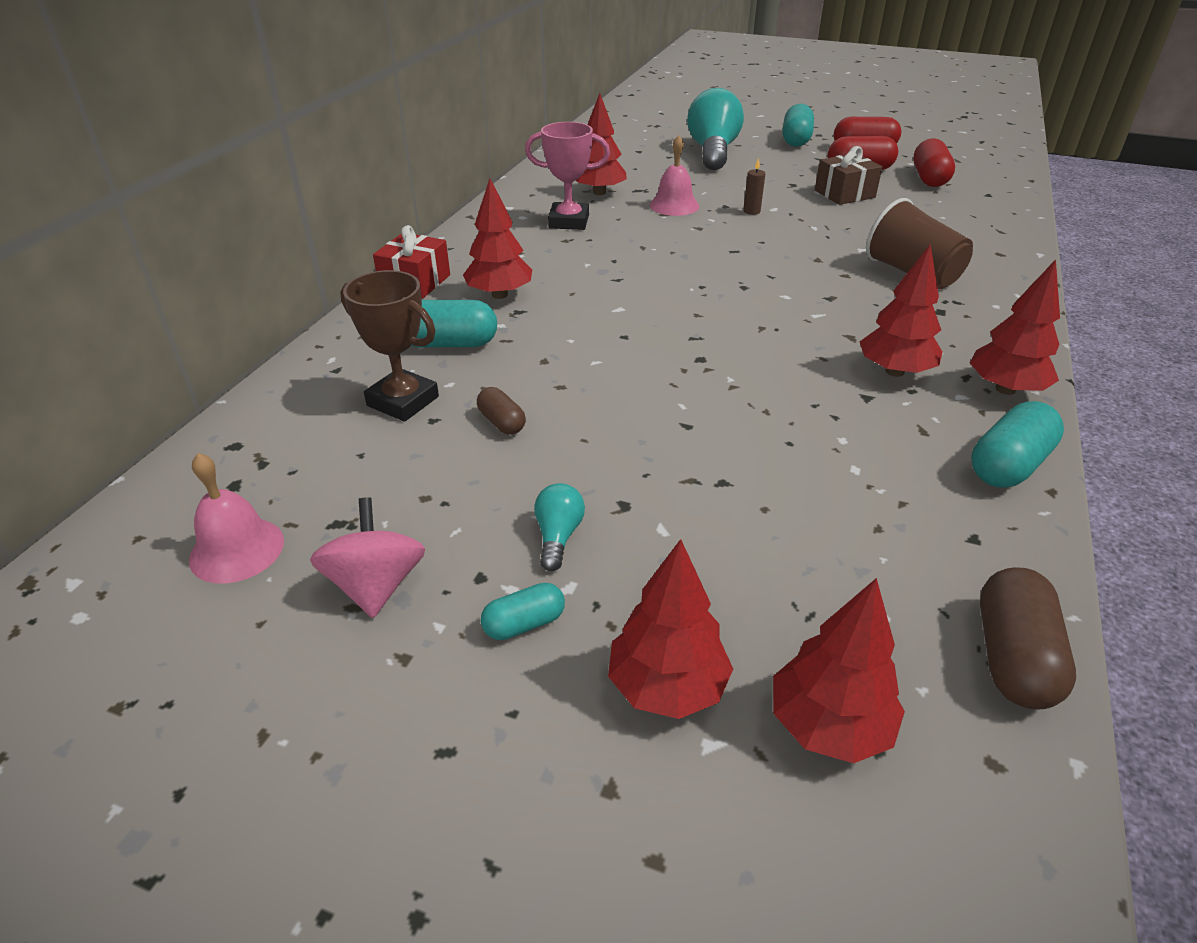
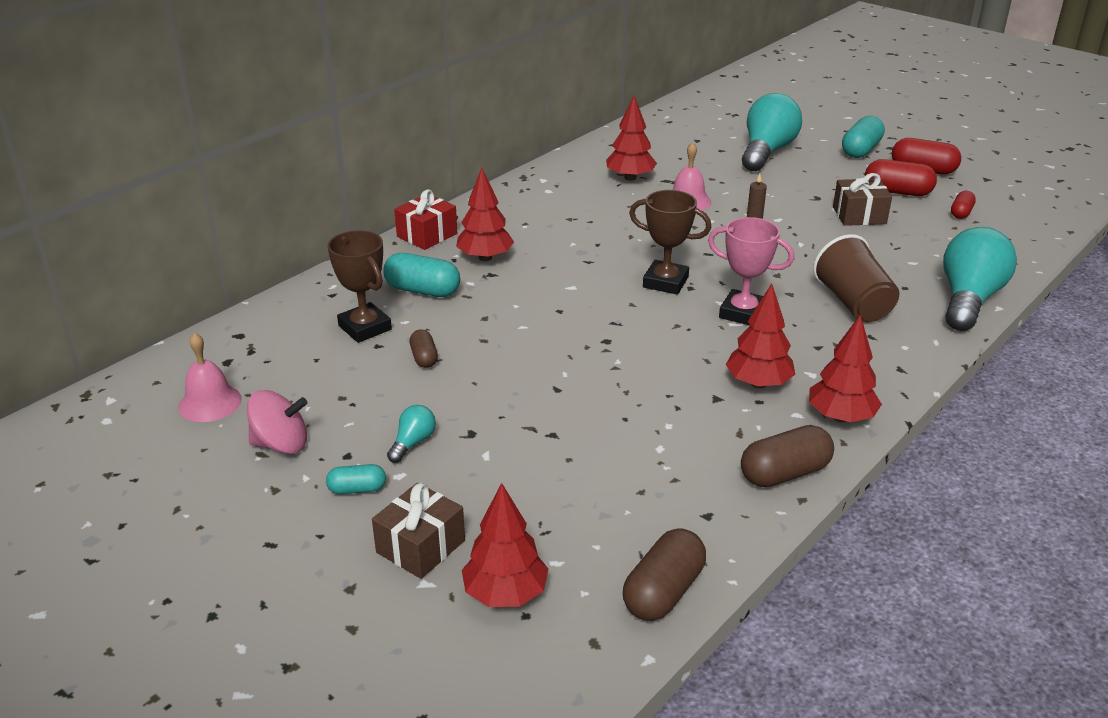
camera: 20 degrees right, 5 degrees down
pink spinning top [310,497,425,618] -> pink spinning top turned 75 degrees clockwise [247,390,307,454]
pink trophy [525,122,610,230] -> pink trophy moved to [708,217,794,325]
red tree [608,539,733,719] -> brown gift [372,483,465,579]
red capsule [913,138,955,187] -> red capsule [951,191,976,219], size x0.58
turquoise capsule [971,401,1064,488] -> brown capsule [741,425,834,487]
none -> brown trophy [629,190,711,294]
none -> turquoise light bulb [943,227,1017,331]

